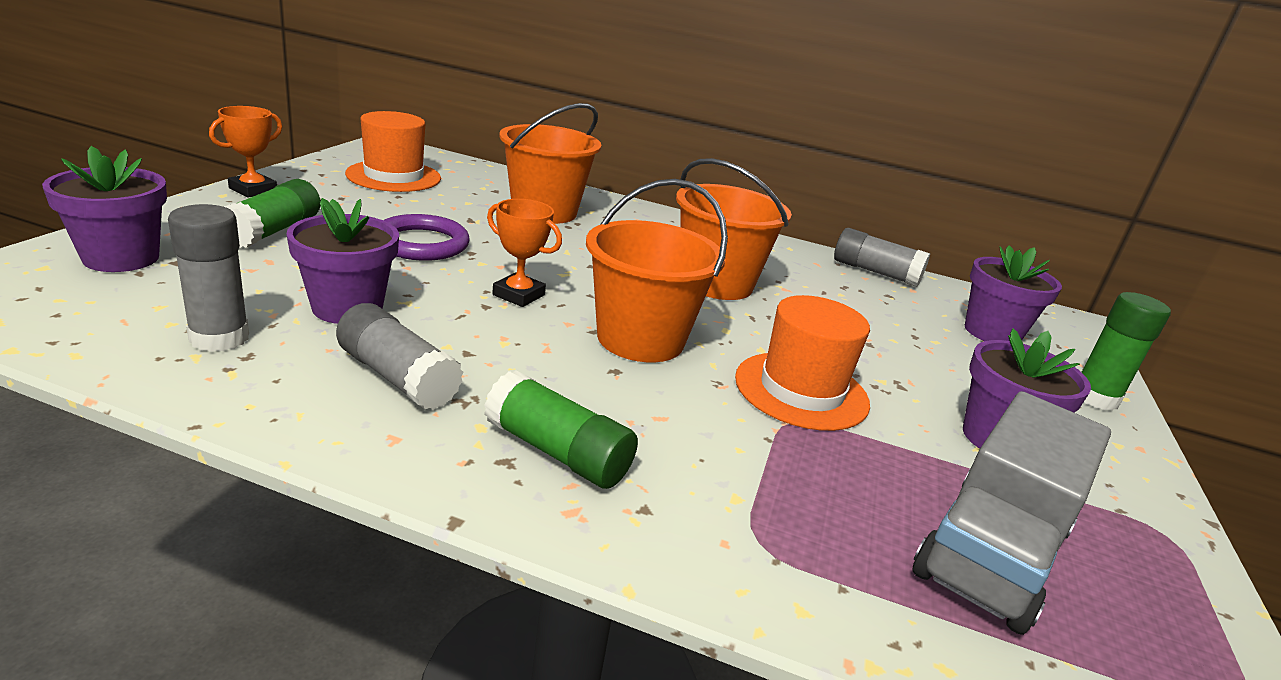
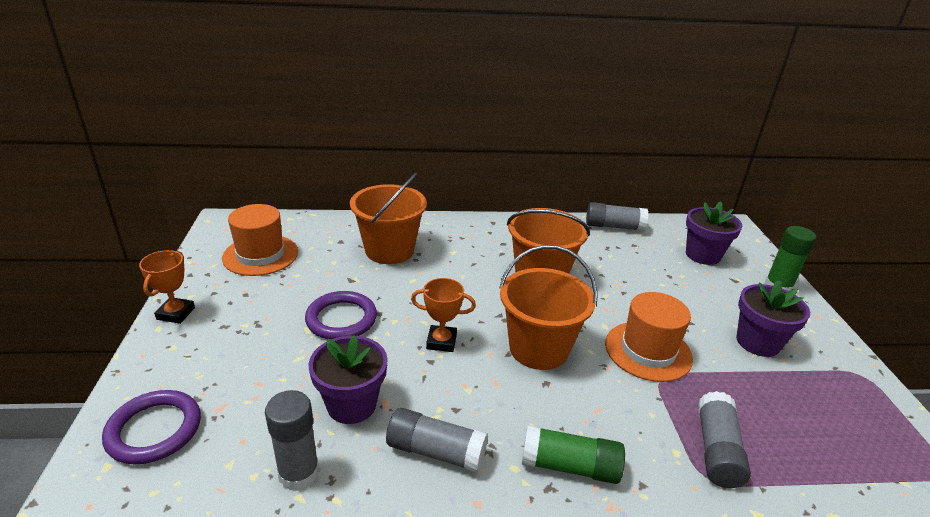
camera: 20 degrees left, 5 degrees up
purple flower pot [42,146,167,272] -> purple ring [102,390,201,464]
green glue stick [224,179,320,248] -> none
grey truck [913,391,1111,635] -> none
none -> grey glue stick [698,391,751,488]

